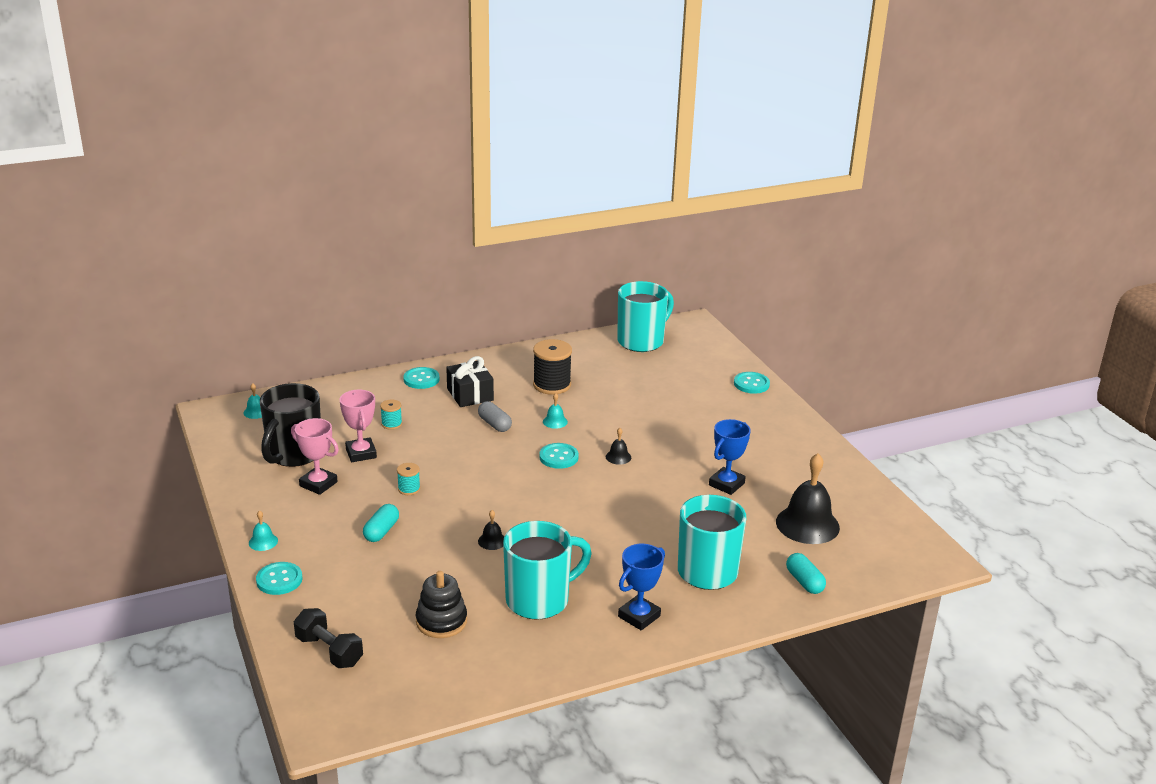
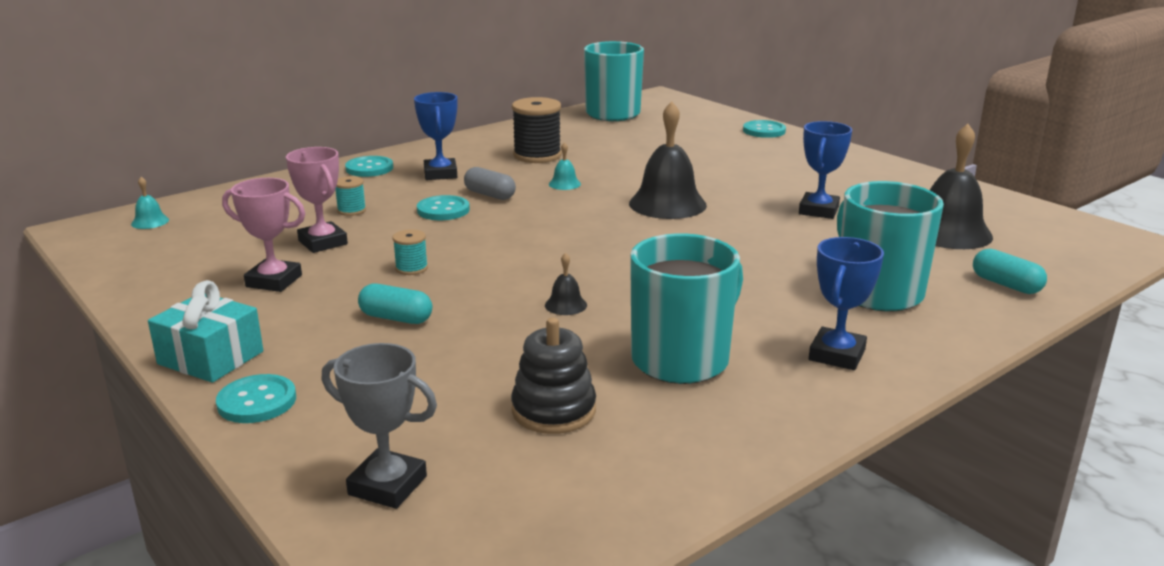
camera: 15 degrees left, 5 degrees down
turquoise bell [249,510,278,551] -> turquoise gift [148,280,263,383]
black mug [260,383,321,467] -> none
black dumbbell [294,608,363,668] -> grey trophy [322,343,437,509]
turquoise capsule [363,504,399,542] -> turquoise capsule turned 75 degrees counterclockwise [358,284,432,324]
black gift [446,356,494,407] -> blue trophy [414,92,457,180]
turquoise button [539,443,579,469] -> turquoise button moved to [417,195,470,220]
black bell [606,428,631,465] -> black bell [629,102,707,219], size x2.28

